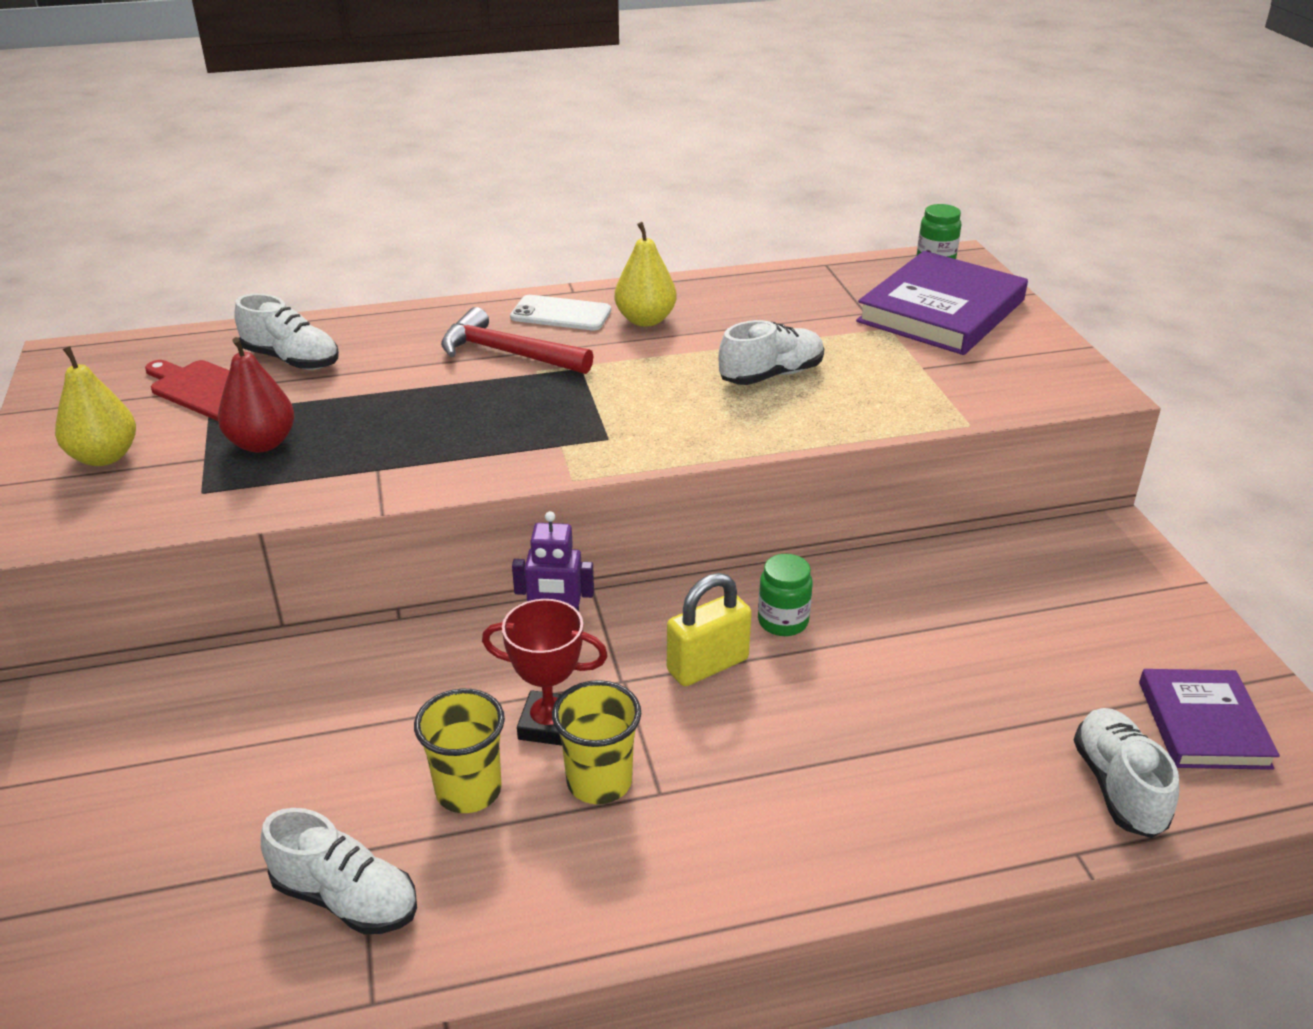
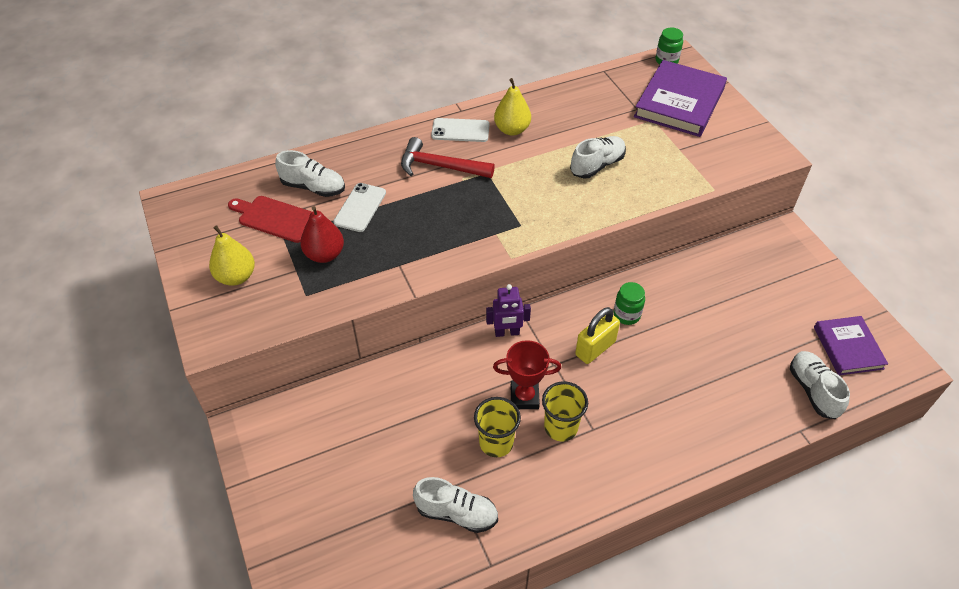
camera: 10 degrees left, 15 degrees up
none -> white phone [334,183,386,232]

